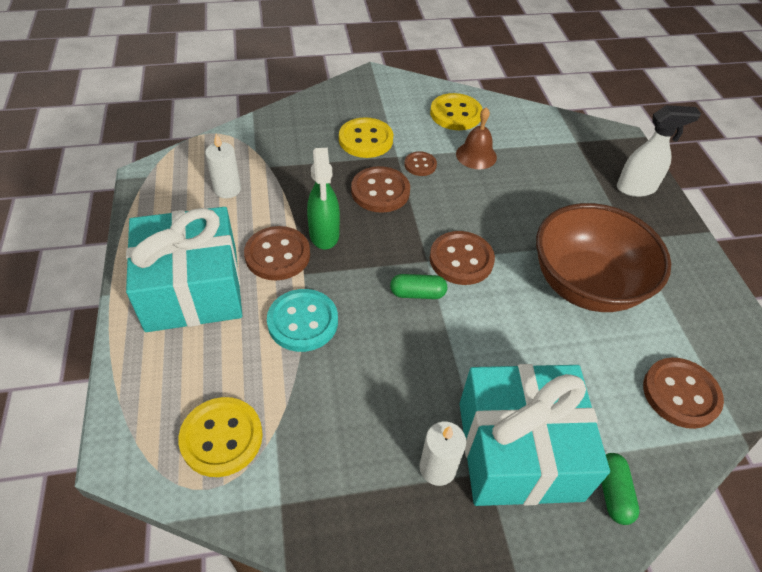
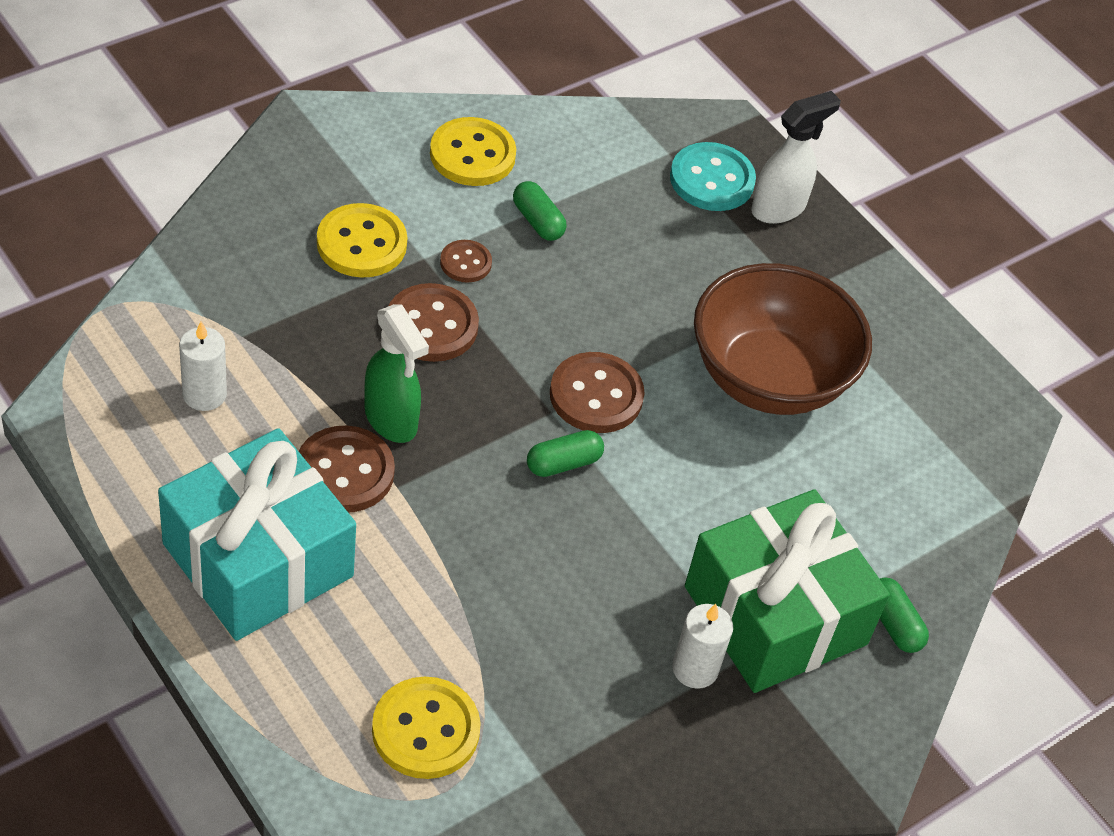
camera: 30 degrees left, 0 degrees up
turquoise button [267,289,338,352] -> turquoise button moved to [670,142,756,211]
brown bell [456,107,497,169] -> green capsule [513,181,567,241]
turquoise gift [460,364,610,506] -> green gift [685,489,890,693]
brown button [643,357,724,429] -> none

